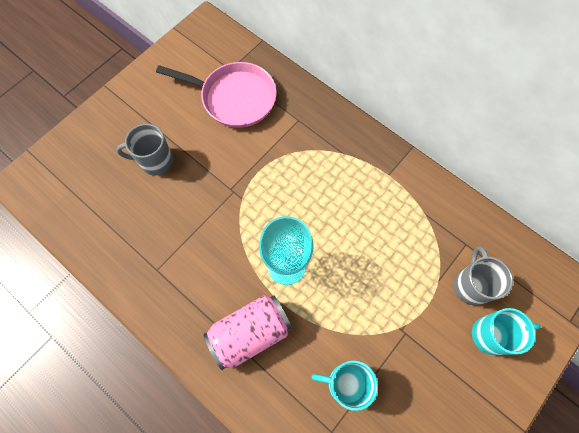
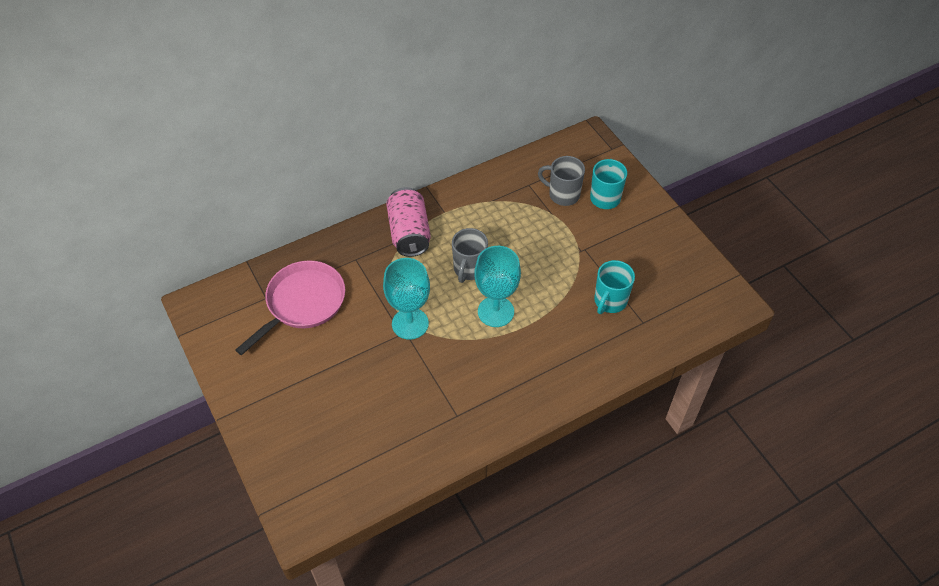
camera: 70 degrees left, 15 degrees down
grey mug [116,124,173,176] -> grey mug moved to [452,228,488,283]
pink can [203,295,292,370] -> pink can moved to [386,187,431,257]
none -> turquoise goblet [383,258,430,340]

